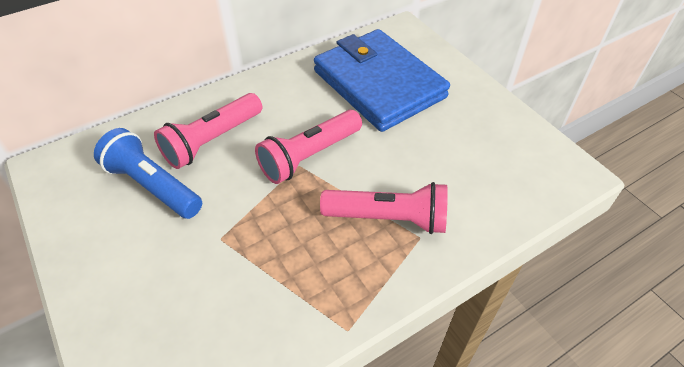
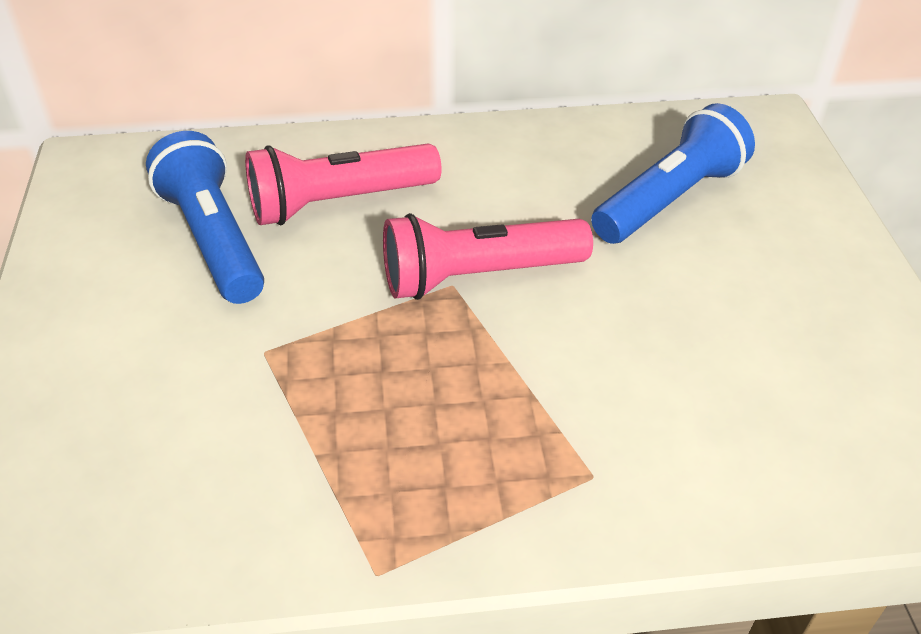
camera: 25 degrees right, 5 degrees down
blue wallet [314,29,450,132] -> blue flashlight [591,103,755,244]
pink flashlight [320,182,448,234] -> none

